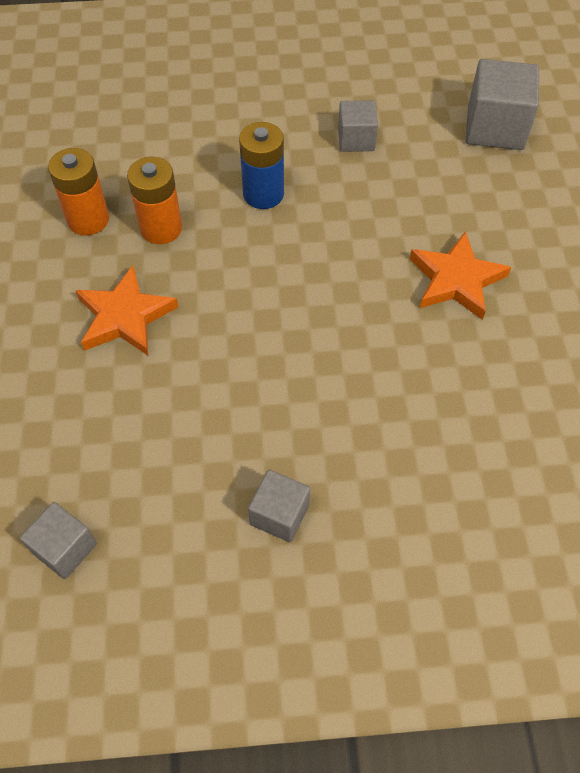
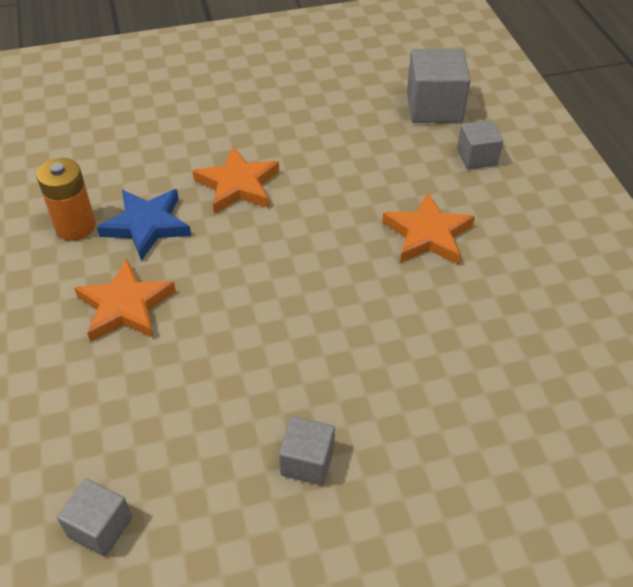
camera: 10 degrees left, 10 degrees down
orange battery [127,157,182,244] -> blue star [97,189,191,261]
blue battery [239,122,284,209] -> orange star [193,146,279,214]
grey cube [338,100,378,152] -> grey cube moved to [457,120,503,169]

